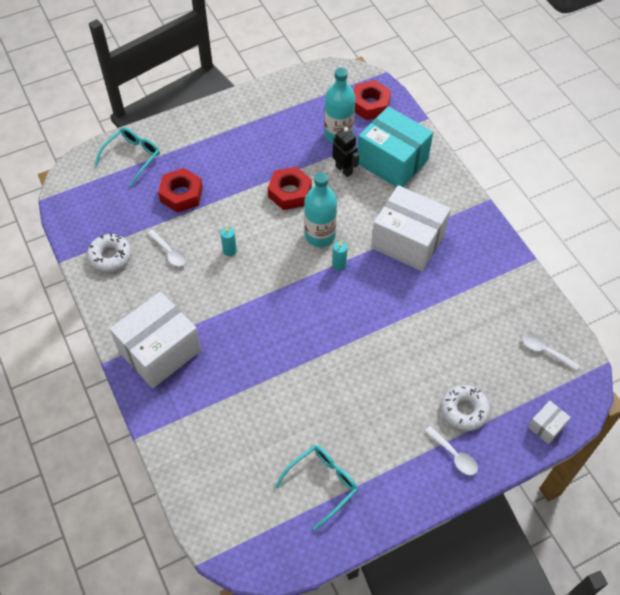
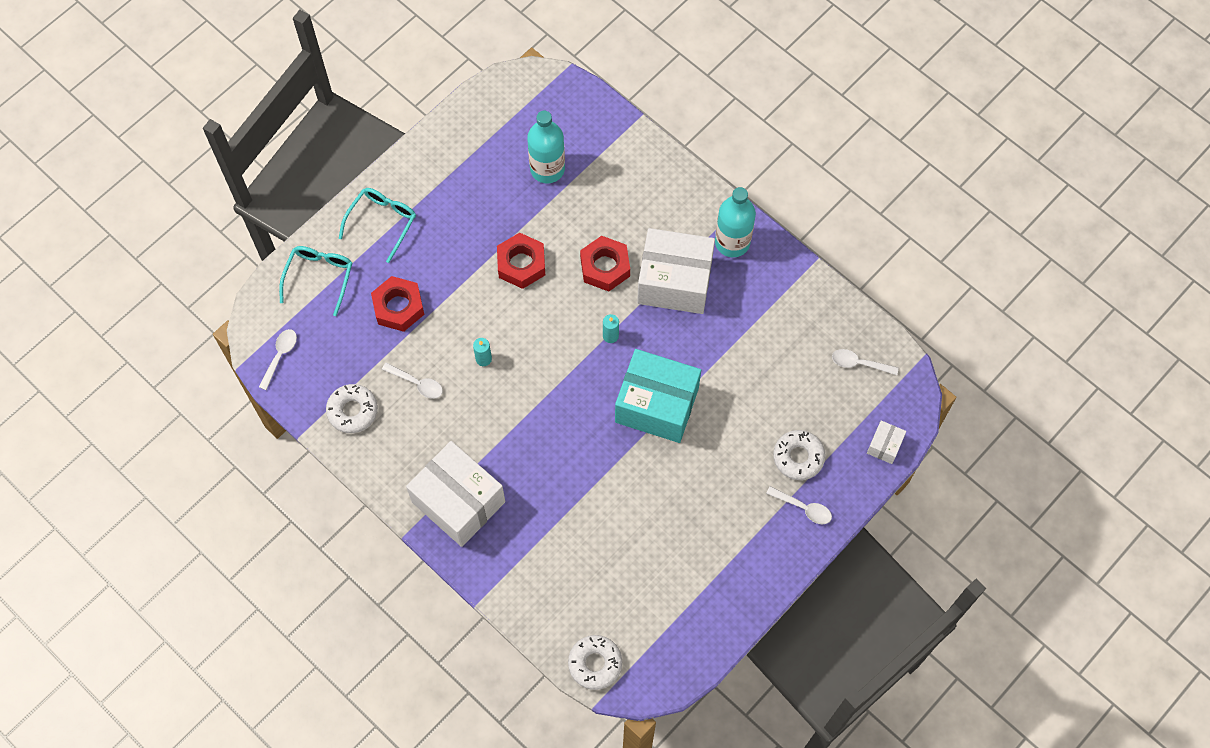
camera: 20 degrees left, 10 degrees up
white box [110,292,201,388] -> white box turned 75 degrees counterclockwise [406,441,505,547]
turquoise glasses [275,445,358,530] -> turquoise glasses moved to [339,188,416,263]
turquoise bottle [304,172,337,247] -> turquoise bottle moved to [715,187,756,257]
black robot [332,127,359,177] -> none
red nut [354,80,391,120] -> red nut moved to [580,236,630,292]
turquoise box [357,106,433,187] -> turquoise box moved to [615,349,701,443]
none -> white spoon [259,329,297,390]
none -> white donut [568,635,622,690]

